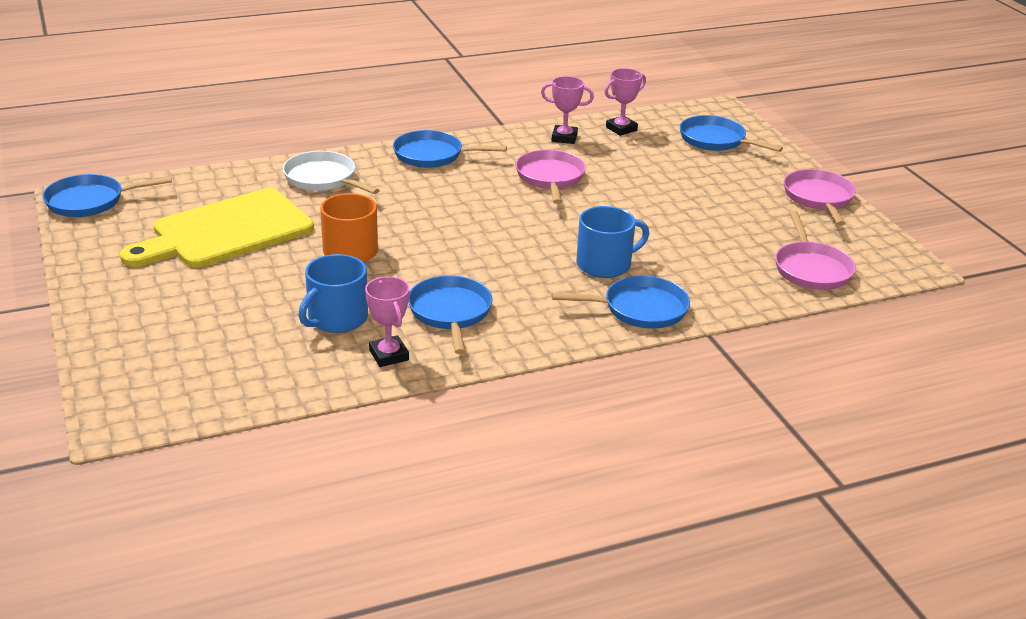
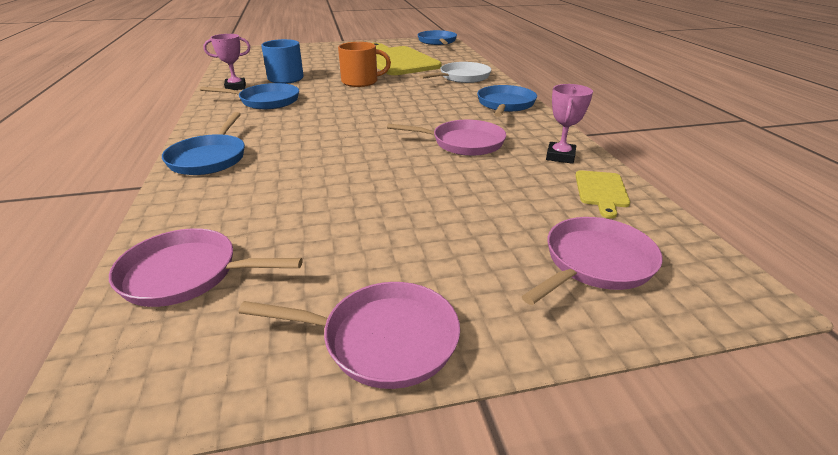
camera: 100 degrees right, 0 degrees up
blue mug [576,206,649,278] -> none
pink trophy [605,68,646,136] -> yellow cutting board [575,170,630,218]
blue pan [680,115,783,152] -> pink pan [522,217,663,305]

